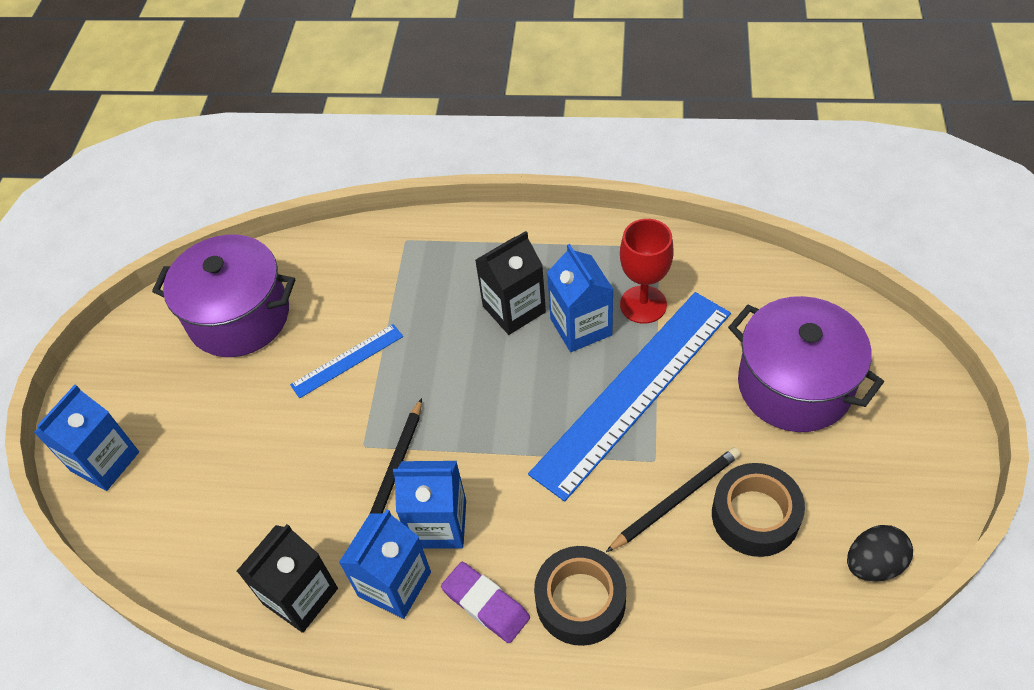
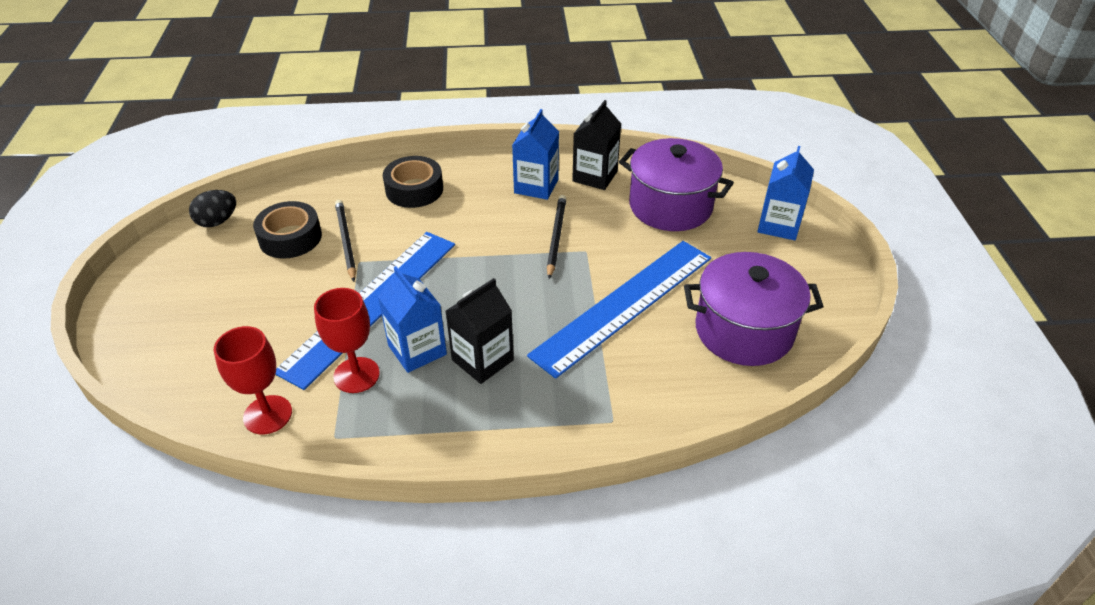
camera: 165 degrees right, 10 degrees down
blue ruler [290,324,403,398] -> blue ruler [527,241,711,379], size x2.20
blue carton [393,461,466,548] -> none
purple eraser [441,562,530,643] -> none
black pencil [606,447,740,552] -> black pencil turned 120 degrees clockwise [335,200,356,282]
purple pot [728,296,884,432] -> purple pot moved to [619,138,734,231]
none -> red goblet [214,326,292,434]

